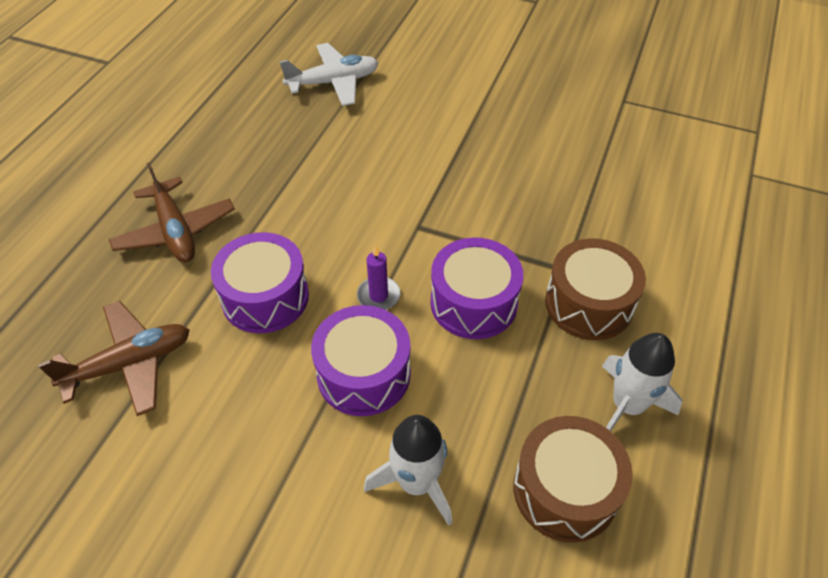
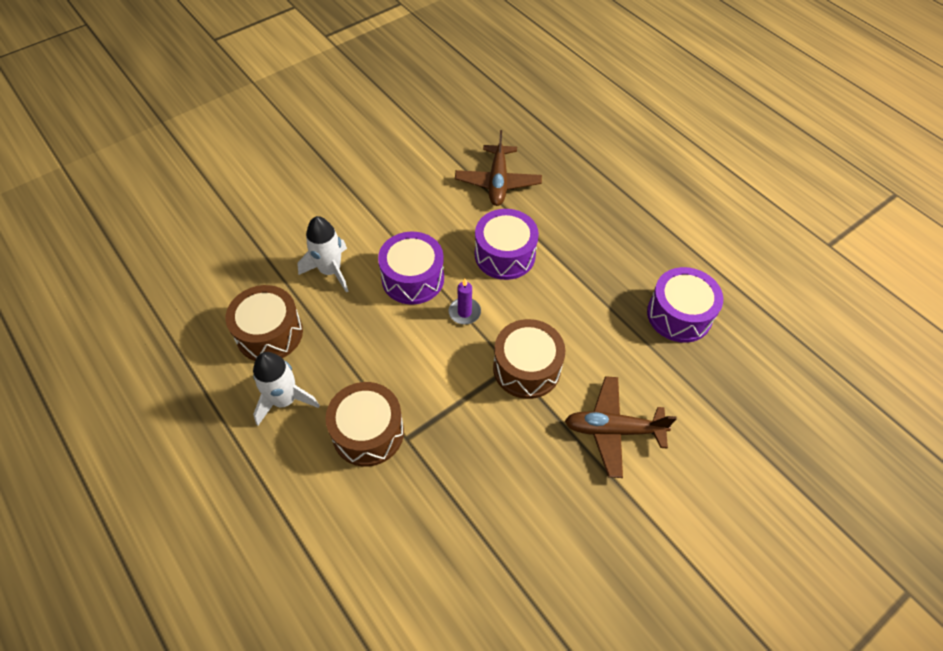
camera: 120 degrees right, 5 degrees up
brown plane [109,162,235,262] -> brown plane moved to [565,376,677,478]
white plane [279,43,379,106] -> none
purple drum [430,237,523,339] -> purple drum moved to [647,267,723,343]
none -> brown drum [493,319,565,399]

